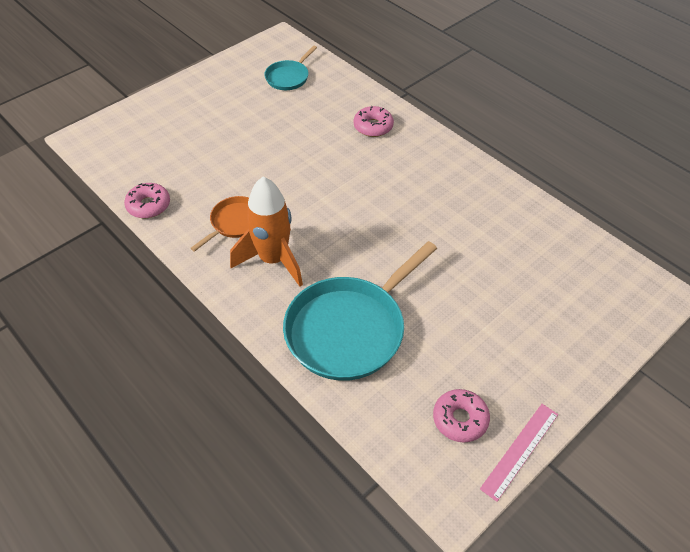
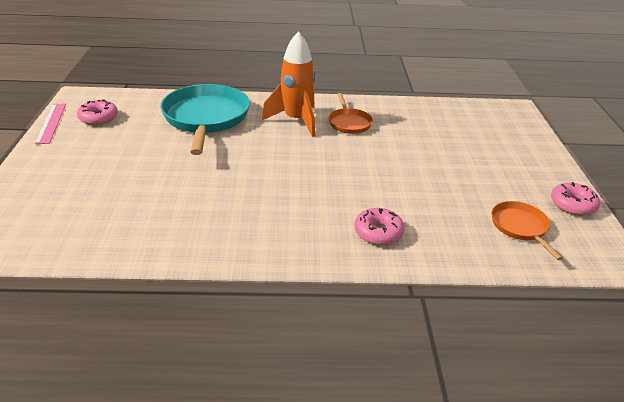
camera: 130 degrees right, 15 degrees down
pink donut [124,183,170,218] -> pink donut moved to [551,182,600,216]
turquoise pan [264,46,317,90] -> orange pan [492,201,563,260]

